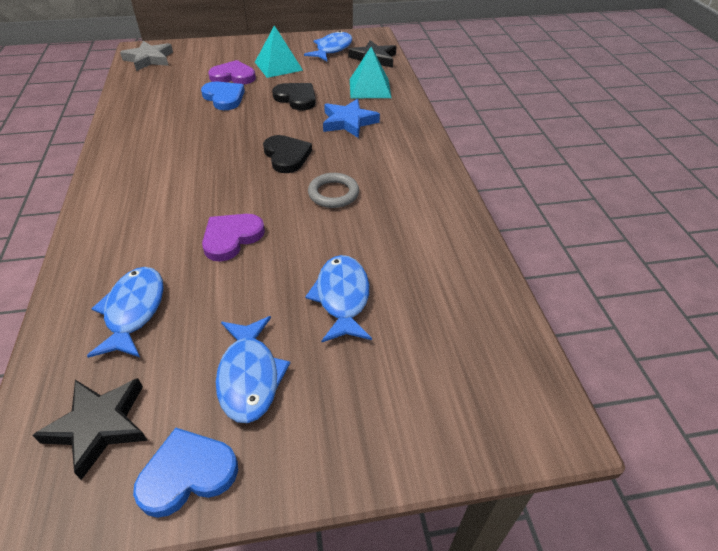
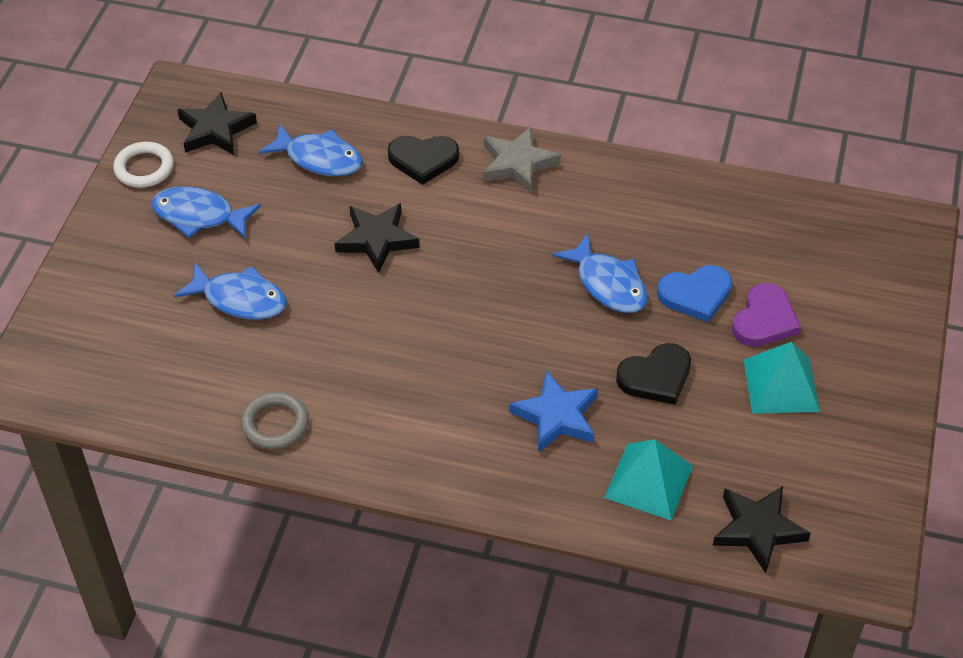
camera: 115 degrees right, 5 degrees up
grey star [120,41,173,71] -> grey star moved to [483,126,561,193]
blue heart [133,428,238,518] -> white ring [113,142,174,188]
purple heart [202,214,265,262] -> black star [335,203,420,273]
black heart [263,135,312,173] -> black heart moved to [388,136,459,185]
blue fish [304,31,352,61] -> blue fish moved to [552,234,648,313]
grey ring [308,173,359,208] -> grey ring moved to [241,392,309,449]

